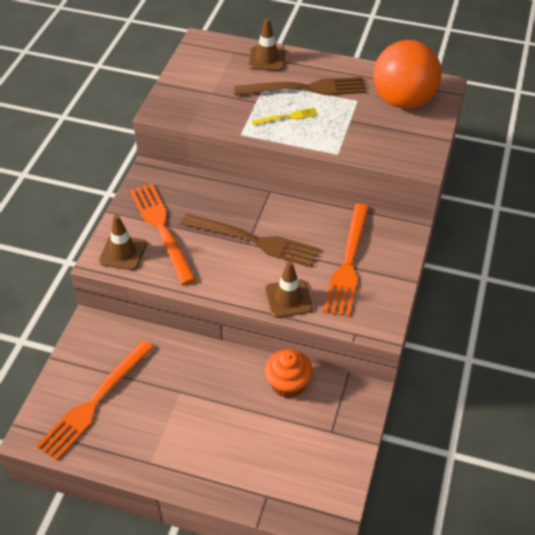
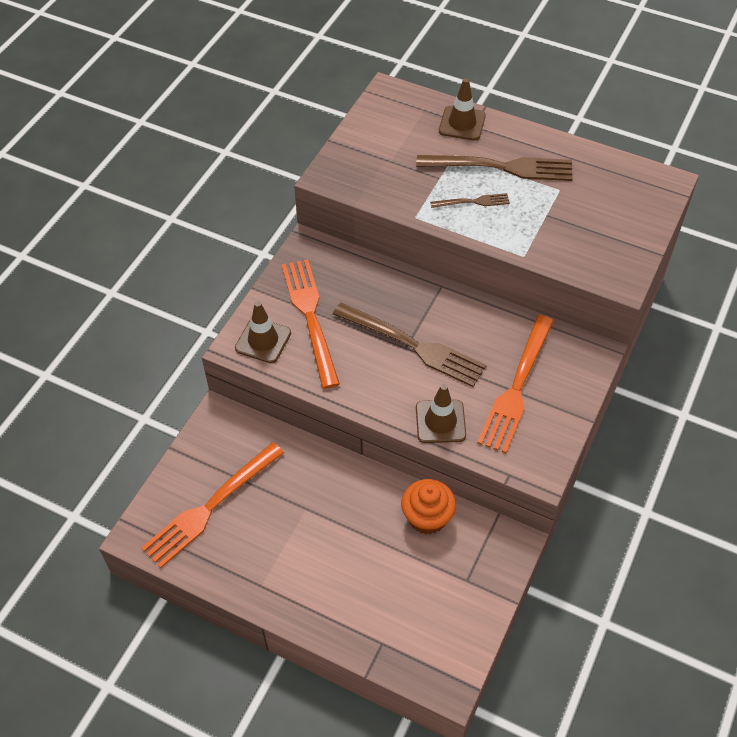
camera: 10 degrees right, 5 degrees up
yellow fork [252,108,318,125] -> brown fork [430,193,510,208]
orange ball [373,40,442,109] -> none

